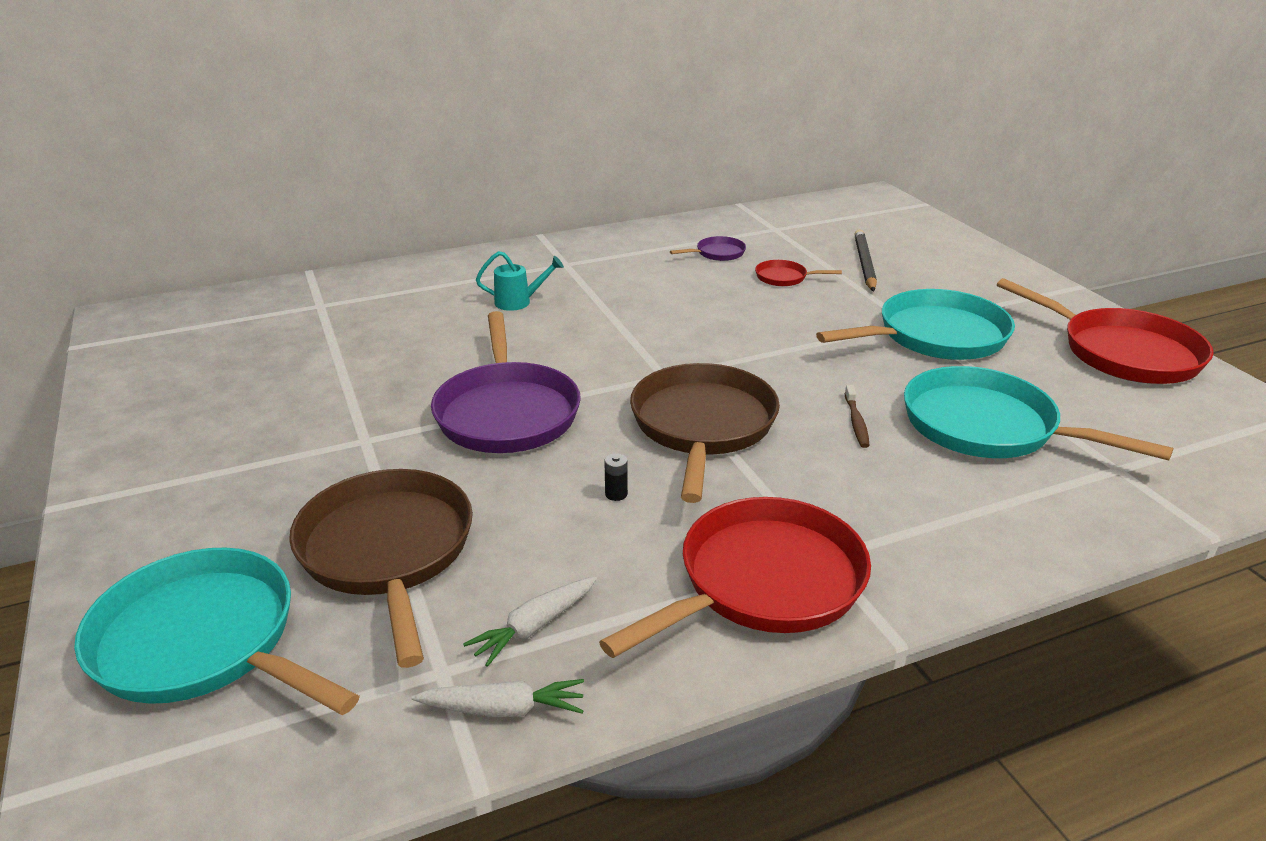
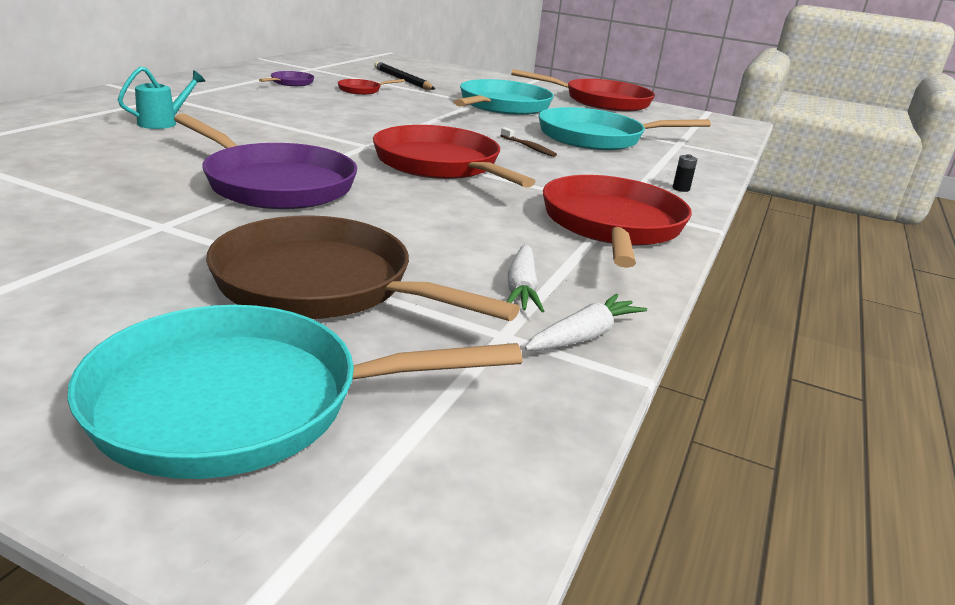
camera: 45 degrees left, 5 degrees down
black battery [604,453,628,501] -> black battery moved to [673,154,697,192]
brown pan [630,363,780,503] -> red pan [373,125,535,188]

